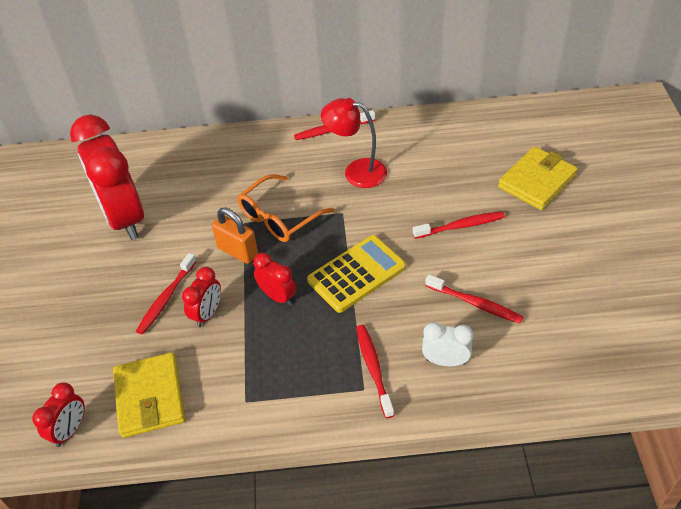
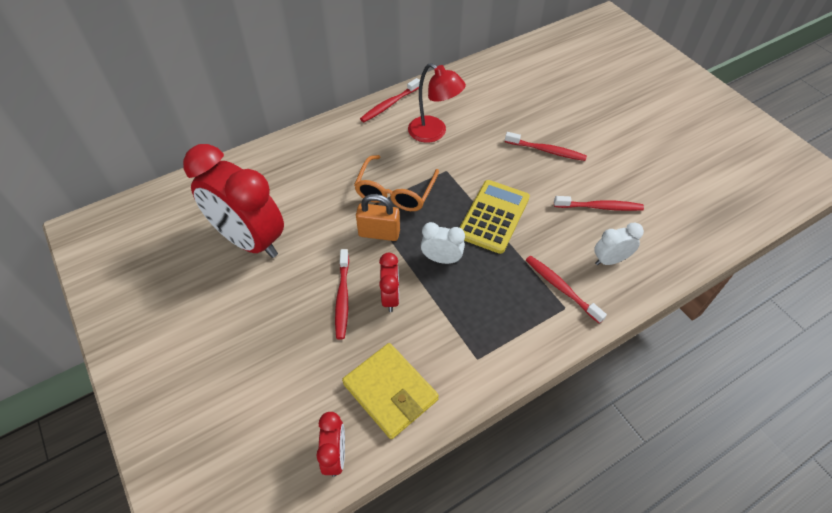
camera: 30 degrees left, 5 degrees up
red clock [253,253,296,306] -> white clock [421,222,465,264]
red lamp [321,98,387,188] -> red lamp turned 135 degrees counterclockwise [408,63,466,143]
red toothbrush [413,211,505,239] -> red toothbrush turned 60 degrees clockwise [505,132,587,161]
yellow wallet [498,146,578,210] -> none

